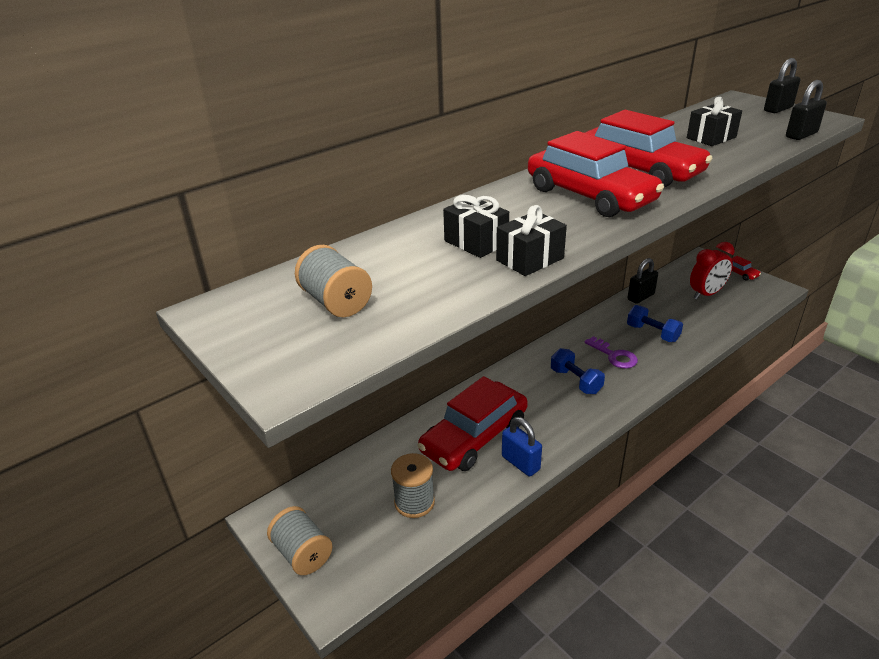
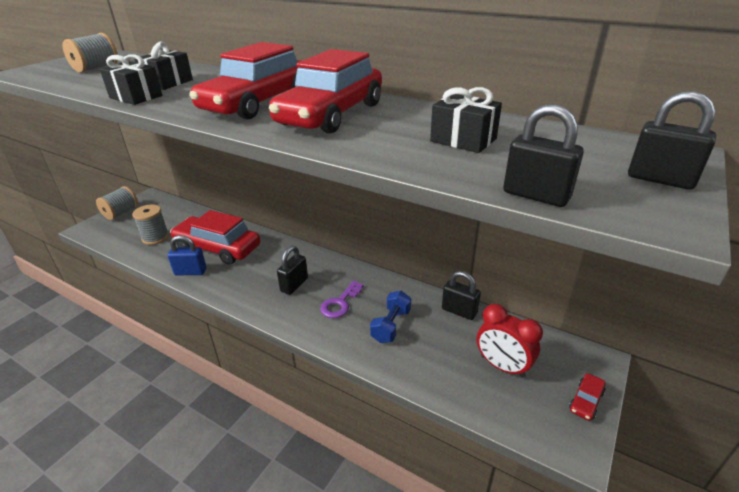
camera: 70 degrees right, 0 degrees up
blue padlock [502,417,542,477] -> blue padlock turned 60 degrees clockwise [168,235,207,275]
blue dumbbell [551,348,605,394] -> black padlock [277,246,308,295]

